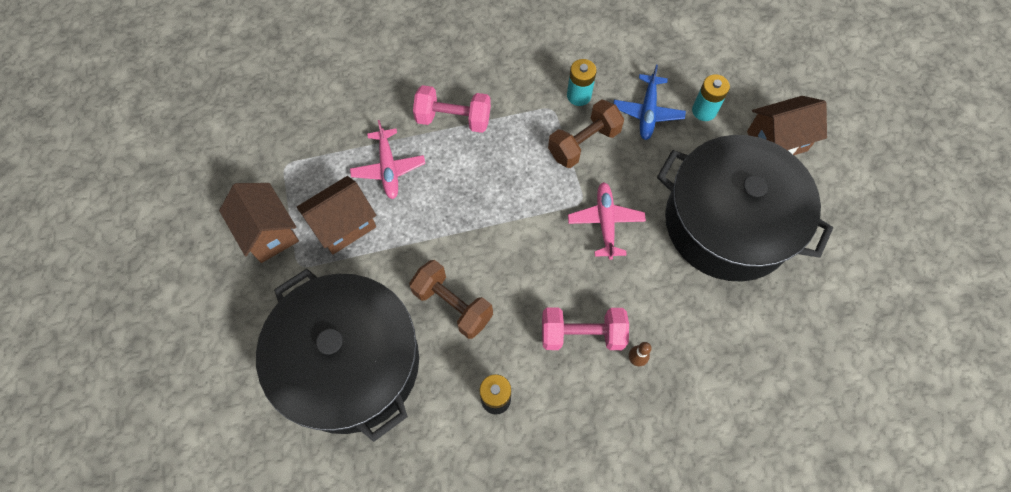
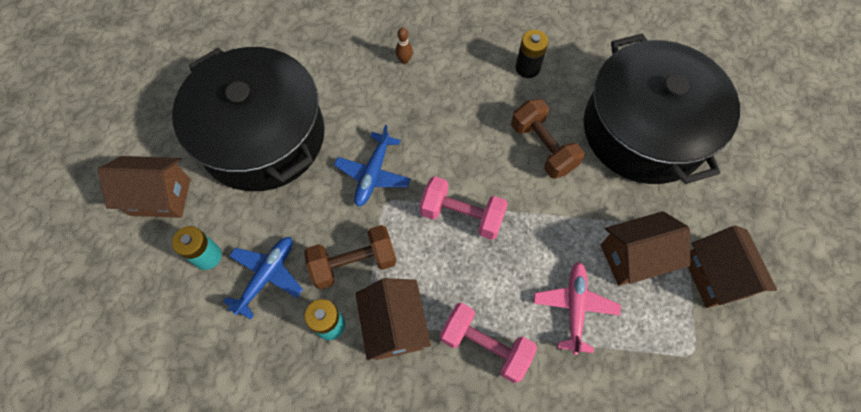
camera: 160 degrees left, 0 degrees up
pink dumbbell [542,308,629,350] -> pink dumbbell moved to [420,176,508,240]
pink plane [568,182,646,260] -> blue plane [334,125,411,207]
none -> brown house [355,278,431,361]

